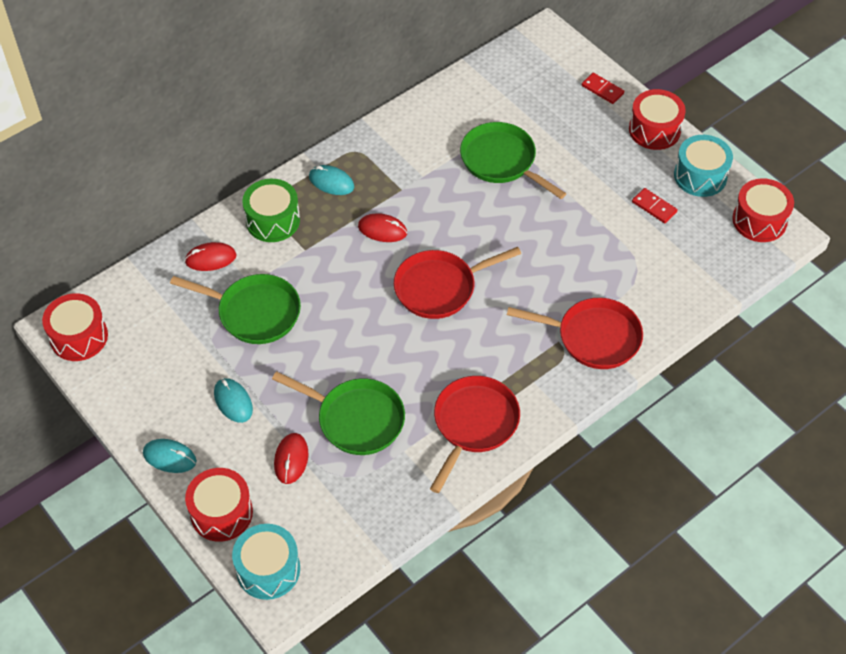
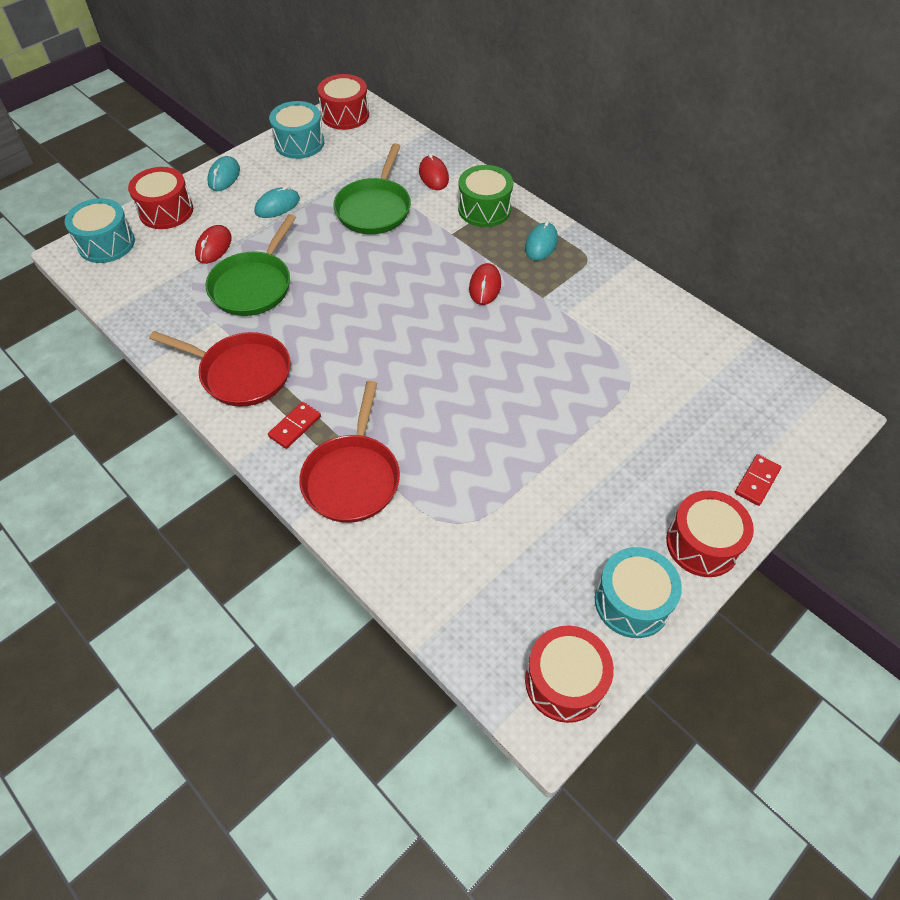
camera: 85 degrees right, 0 degrees up
red mouse [274,433,308,484] -> red mouse turned 75 degrees counterclockwise [195,225,232,264]
red pan [394,247,521,319] -> none
green pan [460,122,566,199] -> none
red domino [632,188,678,223] -> red domino moved to [268,402,321,449]
none -> turquoise drum [269,101,324,159]

